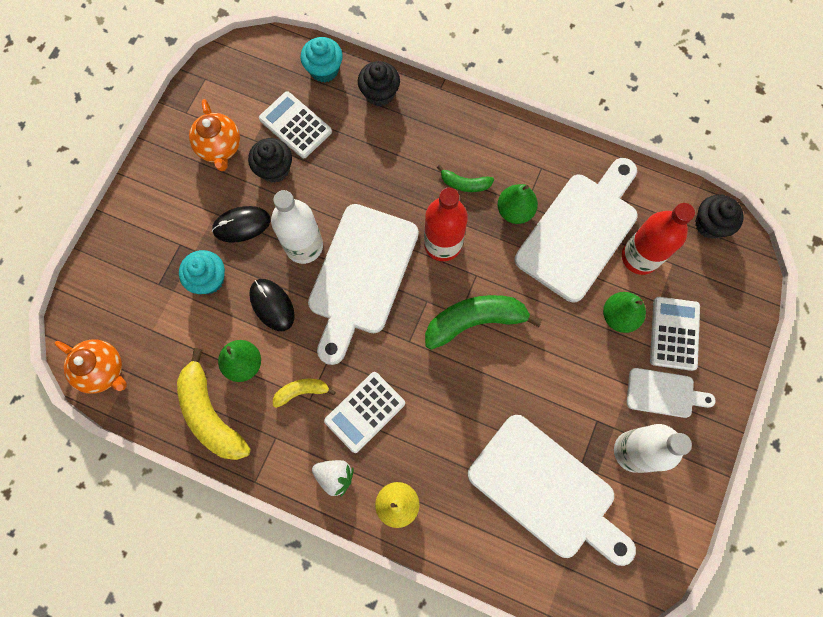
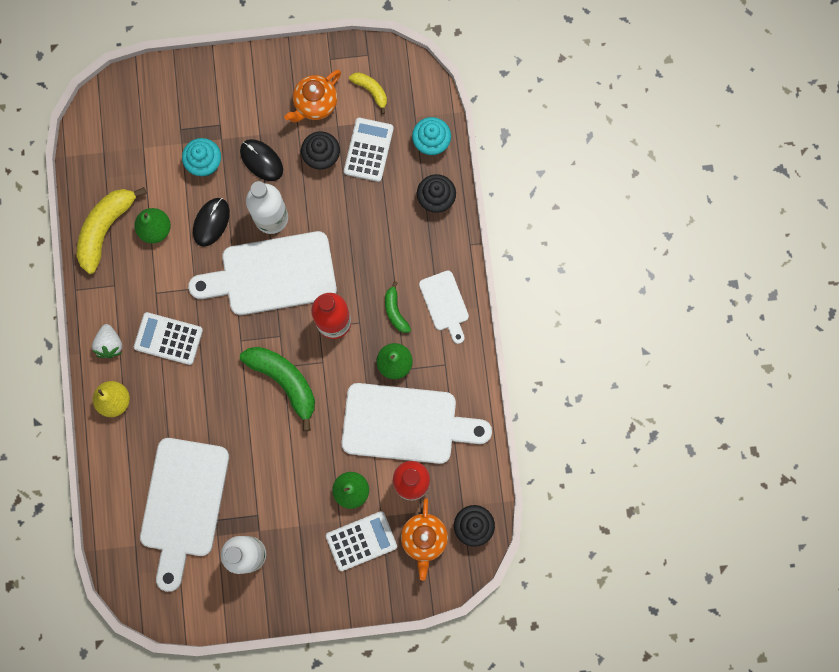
camera: 60 degrees right, 5 degrees up
orange teapot [55,340,127,393] -> orange teapot moved to [401,498,448,581]
yellow banana [273,379,336,408] -> yellow banana moved to [349,72,387,114]
white cutting board [627,368,716,418] -> white cutting board moved to [419,271,469,344]

